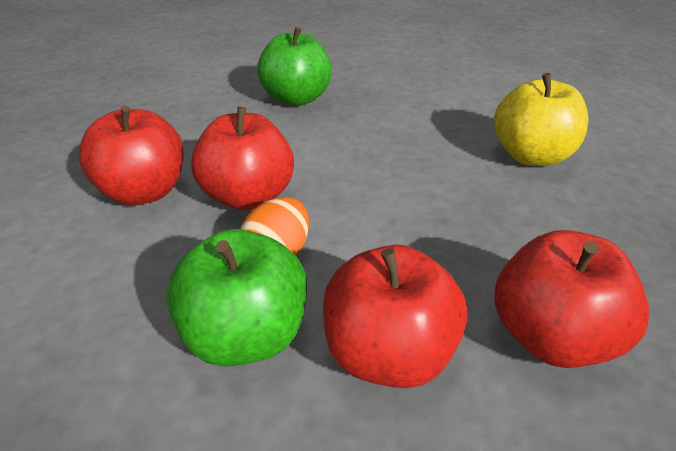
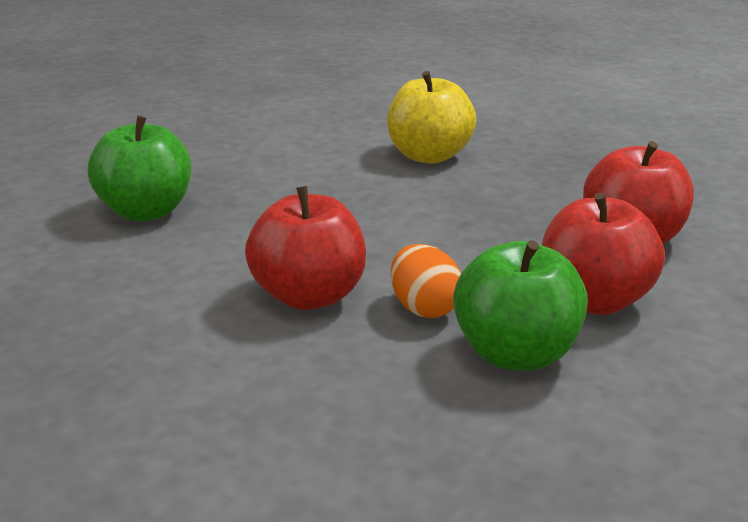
camera: 55 degrees left, 10 degrees down
red apple [78,106,184,205] -> none

